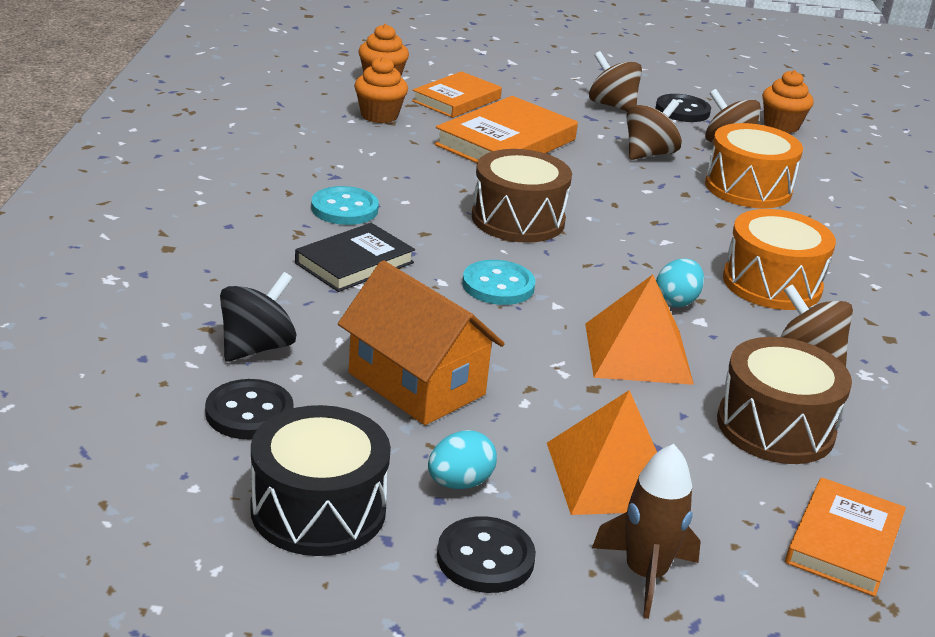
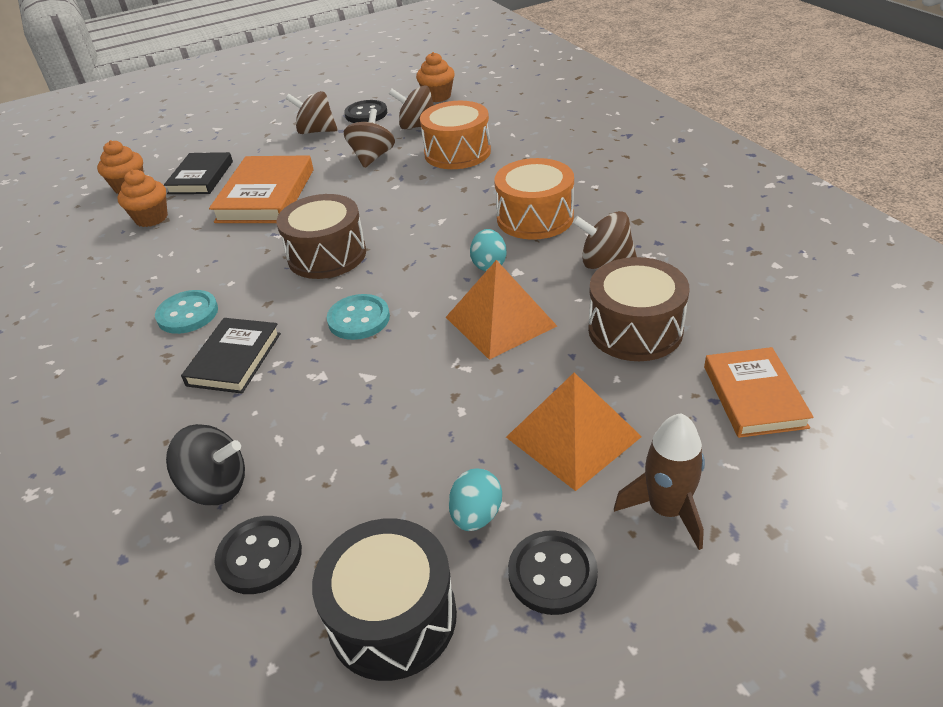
camera: 25 degrees left, 10 degrees up
black spinning top [220,272,297,362] -> black spinning top turned 90 degrees clockwise [166,424,245,505]
orange house [338,260,505,425] -> none
orange book [412,71,502,118] -> black book [164,152,233,194]

